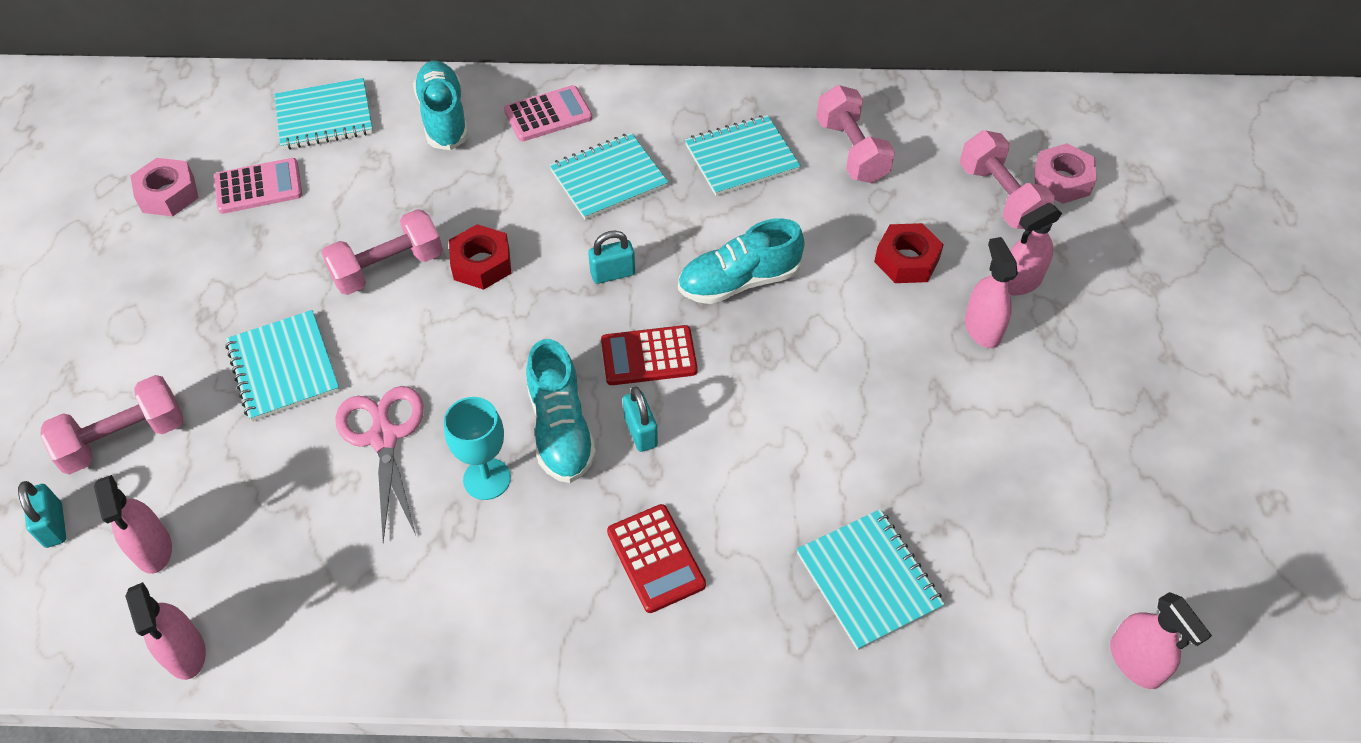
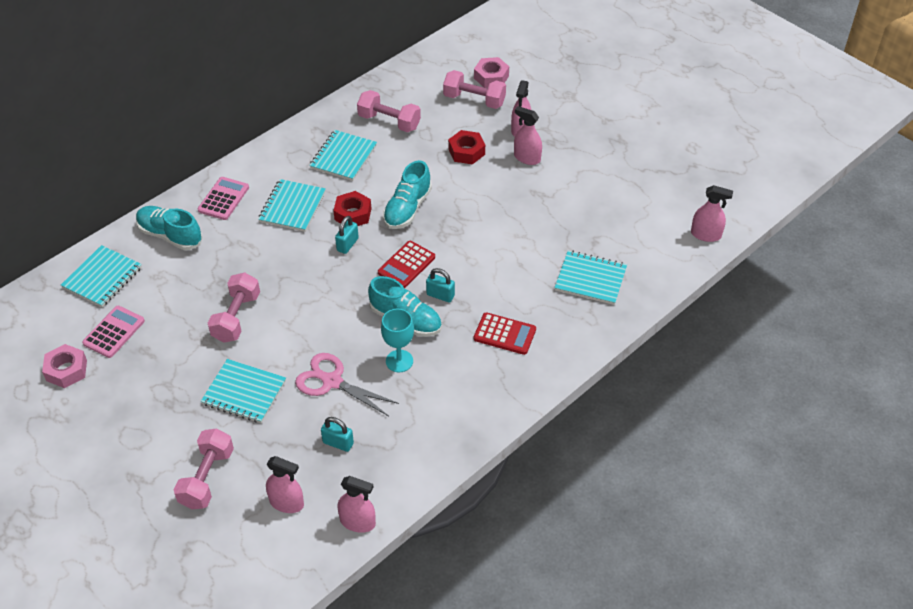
camera: 45 degrees left, 5 degrees down
turquoise padlock [18,481,66,548] -> turquoise padlock moved to [321,417,354,452]
red nut [449,224,512,290] -> red nut moved to [333,191,371,226]

